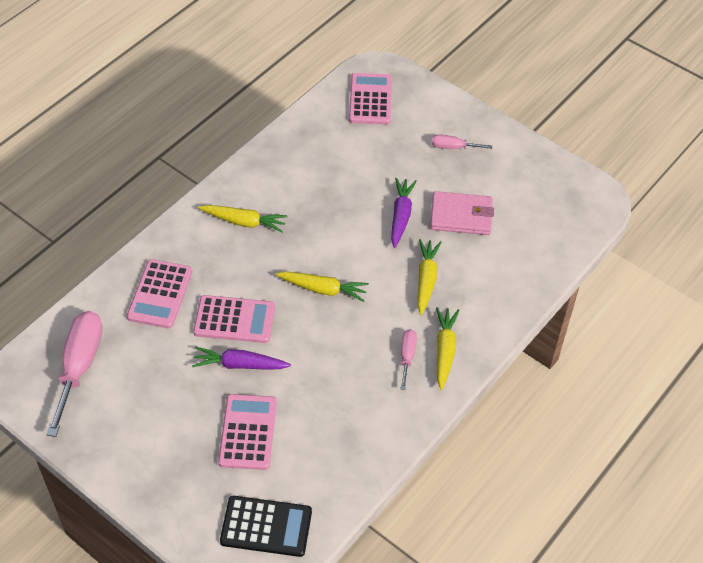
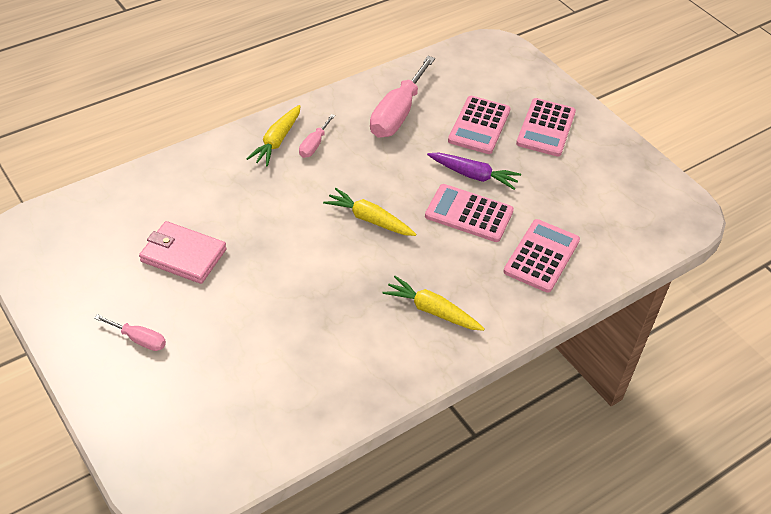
camera: 165 degrees left, 5 degrees down
pink screwdriver [46,311,103,437] -> pink screwdriver moved to [370,56,435,138]
black calculator [220,496,312,557] -> none
pink calculator [349,73,392,125] -> pink calculator moved to [516,98,576,157]
purple carrot [391,178,417,248] -> none
yellow carrot [417,239,442,315] -> none

